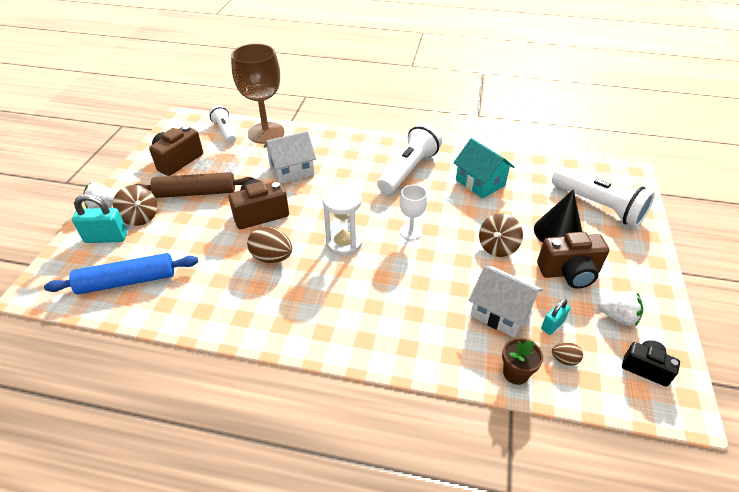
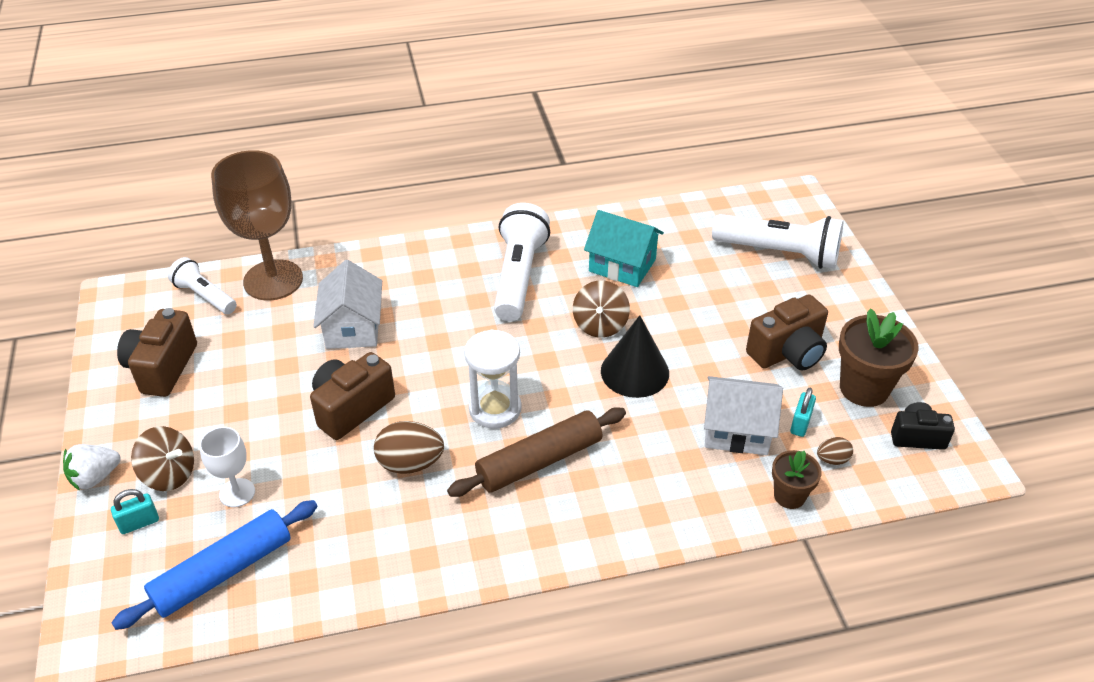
camera: 25 degrees left, 0 degrees up
turquoise padlock [72,194,127,243] -> turquoise padlock [111,489,159,534], size x0.59
brown rolling pin [135,172,256,198] -> brown rolling pin moved to [447,407,626,497]
white house [263,131,316,183] -> white house turned 45 degrees counterclockwise [313,260,382,349]
white goblet [400,185,427,240] -> white goblet moved to [199,427,255,508]
brown spinning top [479,213,523,257] -> brown spinning top moved to [573,280,630,338]
black cone [534,189,582,243] -> black cone moved to [601,315,669,398]
white strawberry [598,291,643,327] -> brown flower pot [839,308,919,407]

